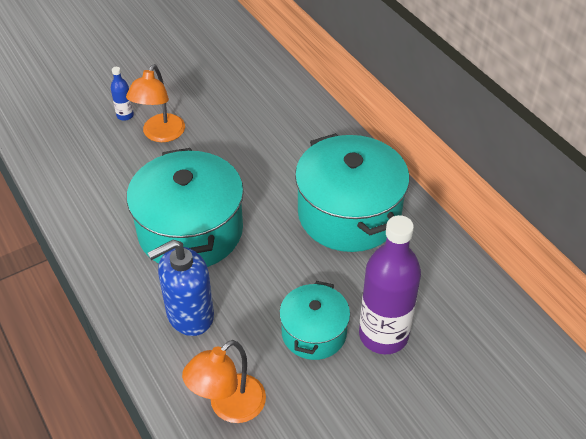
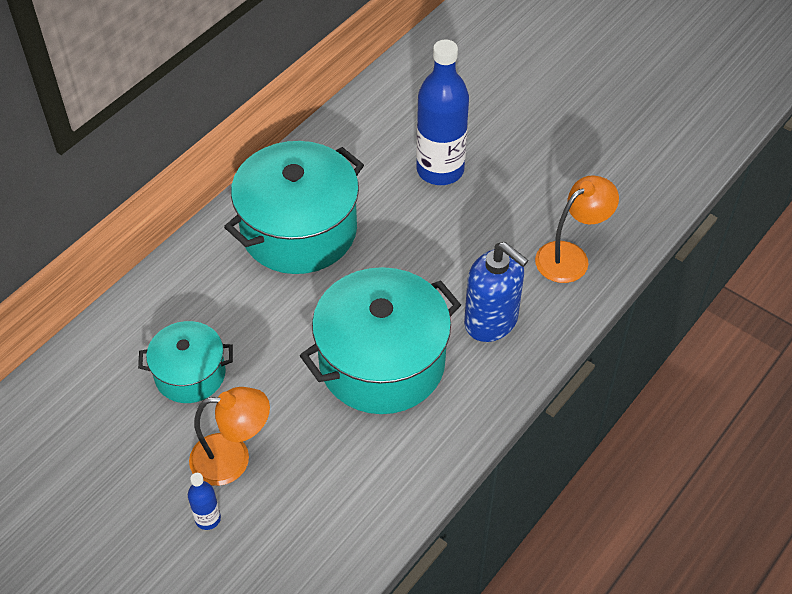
camera: 110 degrees left, 5 degrees up
orange lamp [182,340,266,423] -> orange lamp turned 60 degrees counterclockwise [535,176,619,283]
turquoise pot [279,281,350,360] -> turquoise pot moved to [138,321,233,403]
purple bottle [359,215,421,354] -> blue bottle [416,39,469,185]

